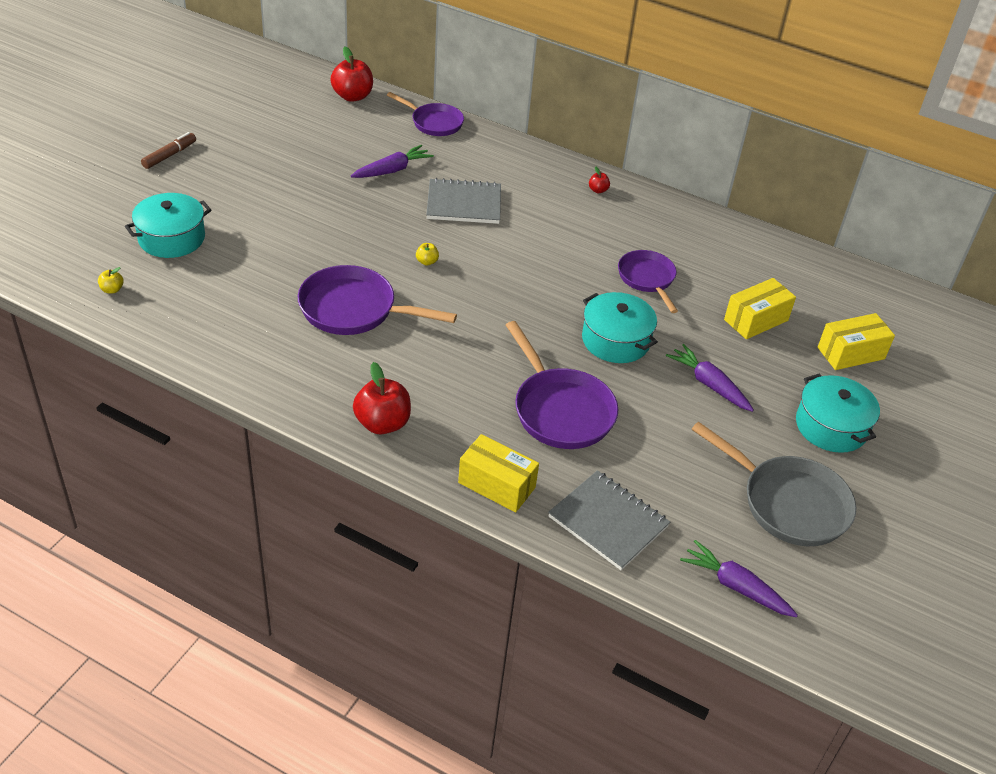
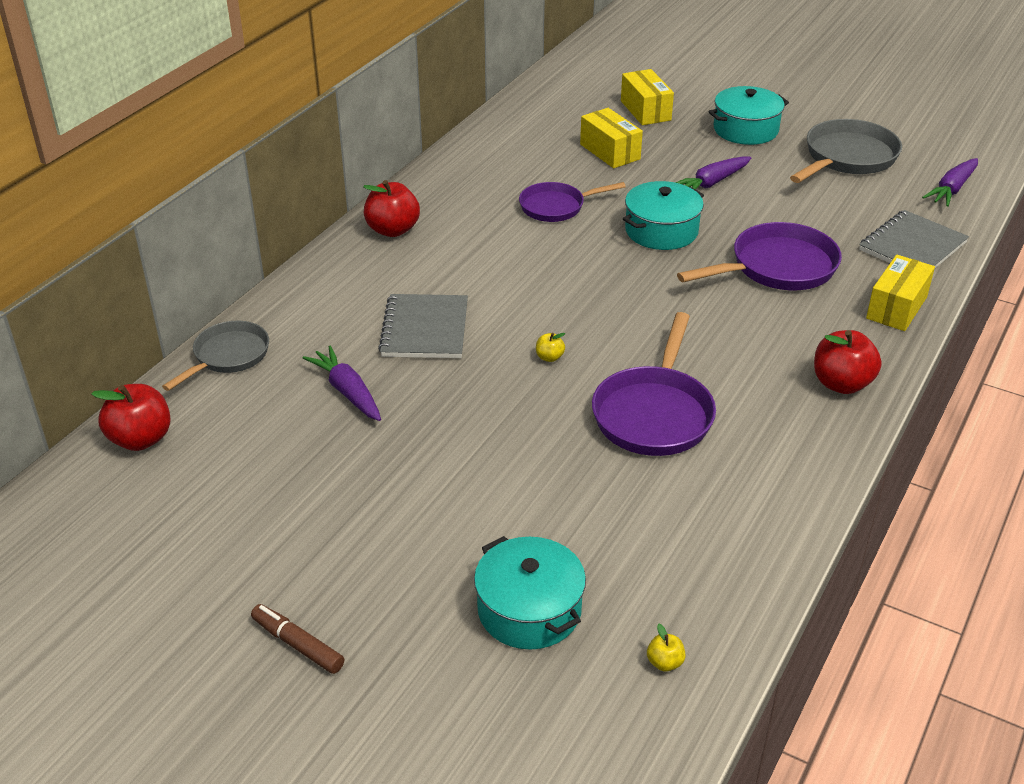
camera: 85 degrees left, 5 degrees down
purple pan [387,92,464,136] -> grey pan [162,321,269,391]
red apple [589,166,610,193] -> red apple [363,180,420,237], size x2.14

